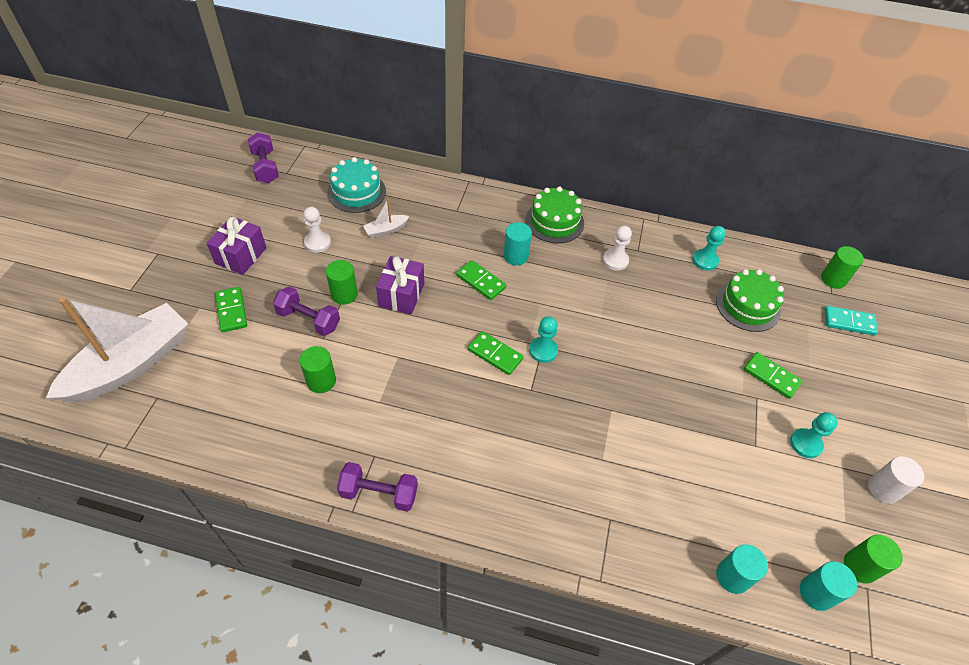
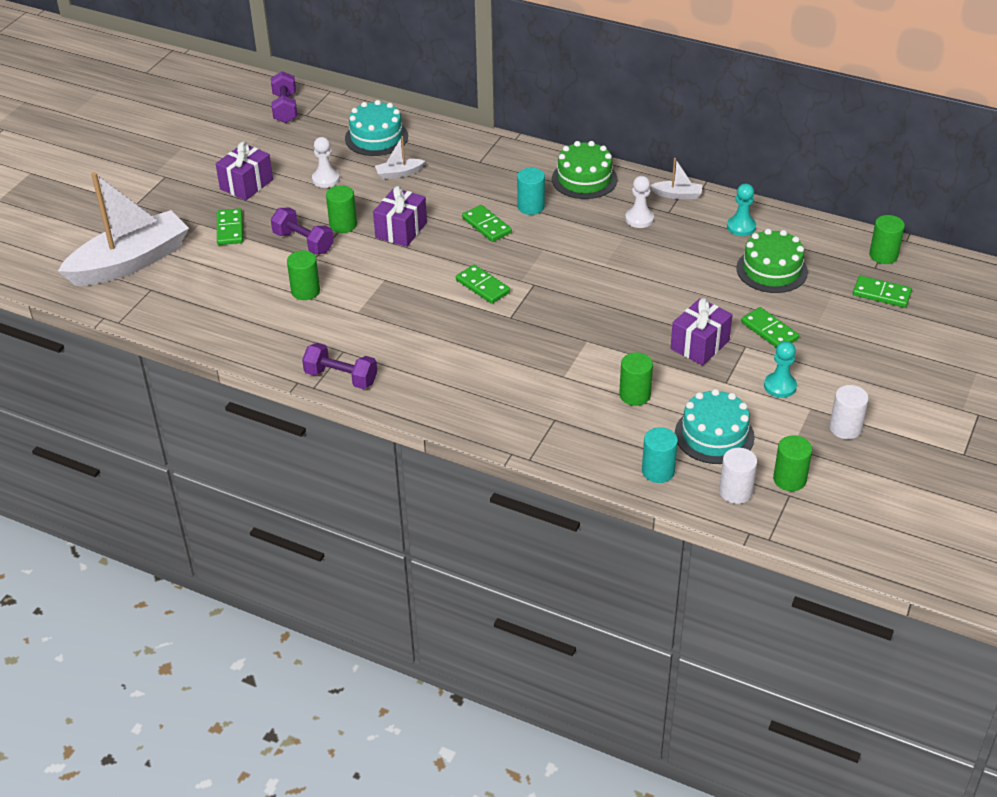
camera: 15 degrees right, 10 degrees down
turquoise pawn [529,316,558,363] -> none
turquoise cylinder [800,561,857,611] -> white cylinder [719,448,757,504]
turquoise domino [824,306,878,336] -> green domino [853,276,912,308]
none -> green cylinder [619,352,653,406]
none -> white boat [650,158,702,199]
none -> purple gift [670,298,733,366]
none -> turquoise cake [675,389,754,464]

